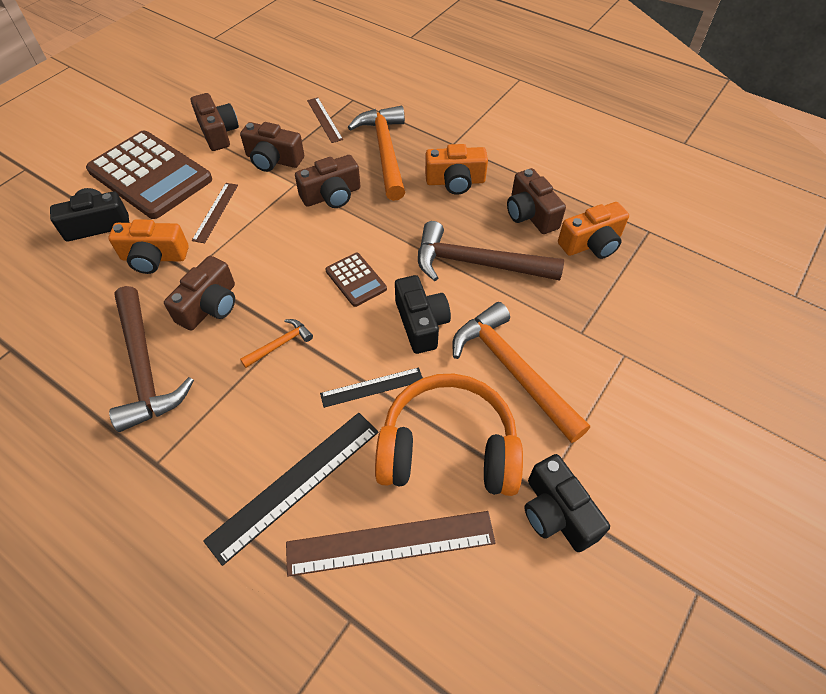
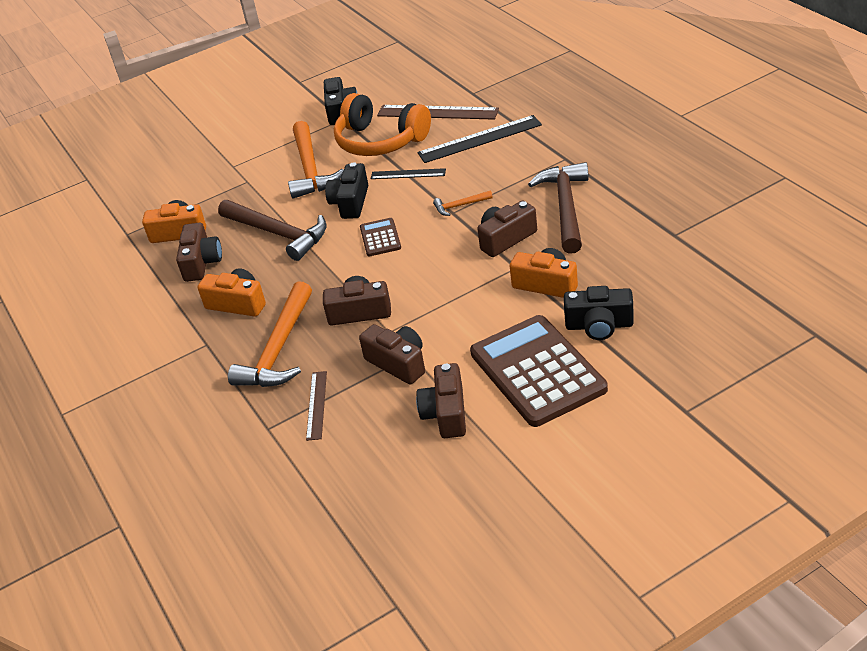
camera: 150 degrees left, 15 degrees down
brown ruler [192,183,238,243] -> none

